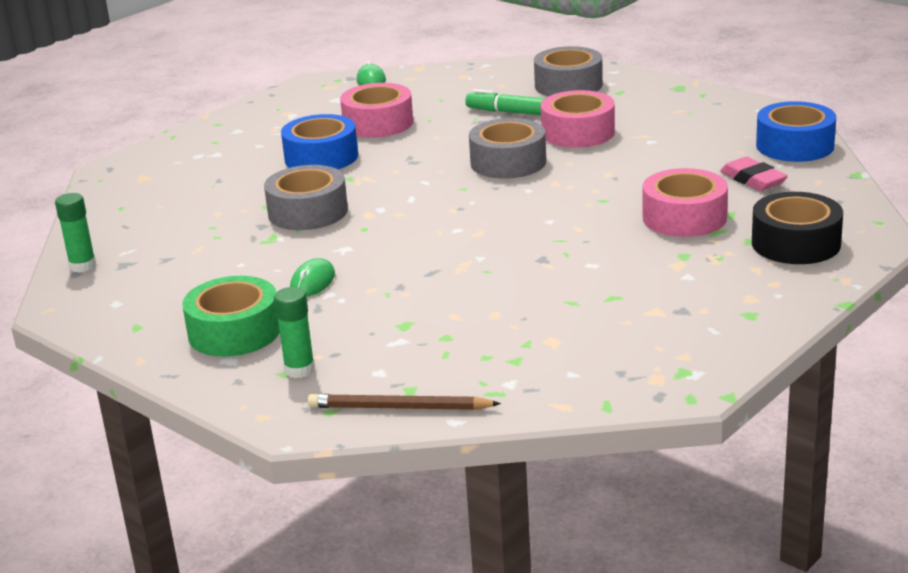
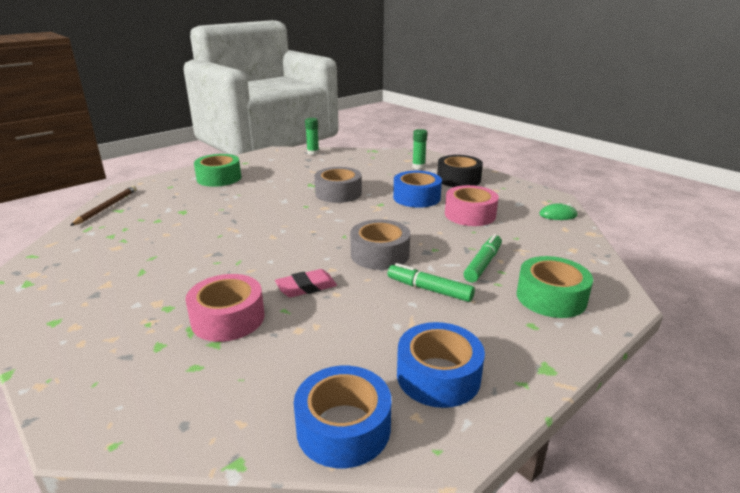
camera: 95 degrees right, 0 degrees up
green glue stick [274,287,315,378] -> green glue stick moved to [412,129,427,169]
green mouse [290,258,335,297] -> none
grey tape [534,46,603,96] -> green tape [517,256,593,318]
pink tape [541,90,615,148] -> green marker [388,263,475,302]
pink eraser [720,157,788,191] -> pink eraser moved to [275,269,337,297]
black tape [752,192,843,264] -> black tape moved to [437,155,483,187]
none -> blue tape [397,322,485,408]

